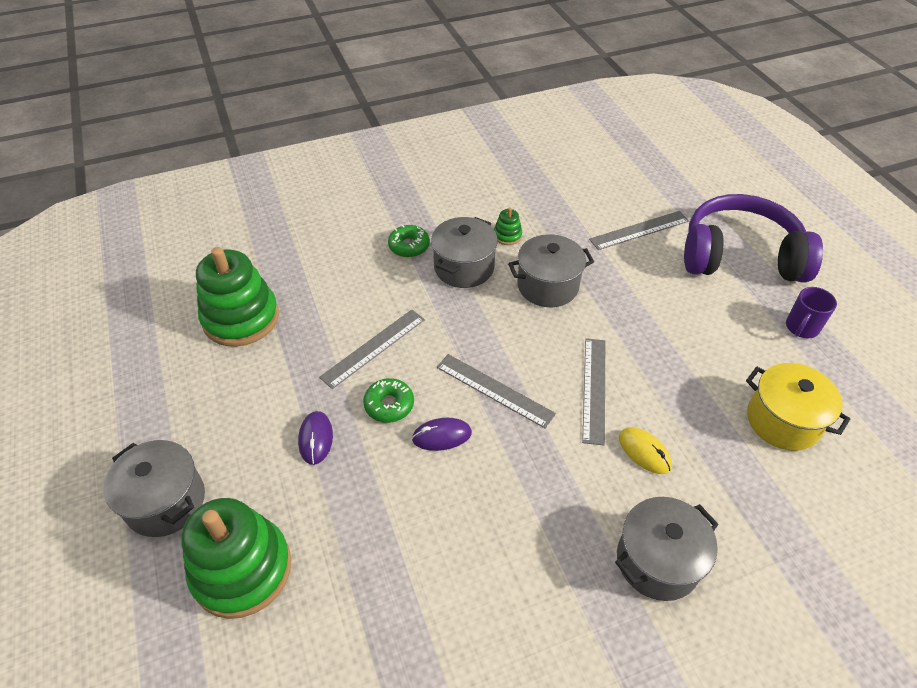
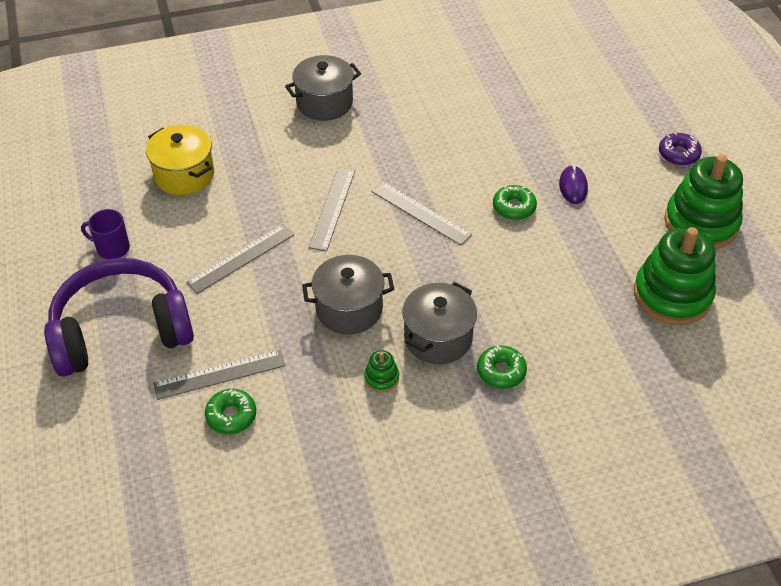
camera: 175 degrees left, 0 degrees up
grey pot [103,440,205,537] -> purple donut [659,132,702,166]
green stacking toy [181,498,291,619] -> green stacking toy moved to [664,154,743,249]
grey ruler [319,310,425,389] -> grey ruler moved to [186,224,294,294]
purple mouse [412,418,472,451] -> none
yellow mouse [619,427,672,474] -> none
purple headphones [684,194,823,283] -> purple headphones turned 150 degrees clockwise [44,258,194,376]
purple mug [786,287,837,338] -> purple mug turned 120 degrees counterclockwise [81,209,130,259]
none -> green donut [205,389,256,434]

